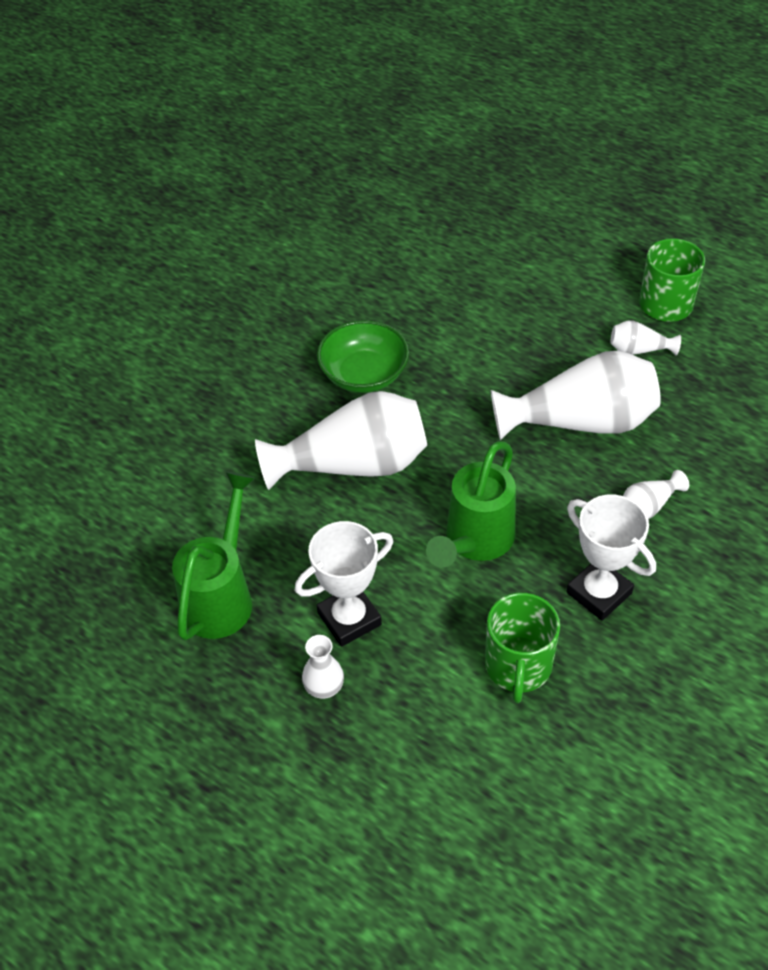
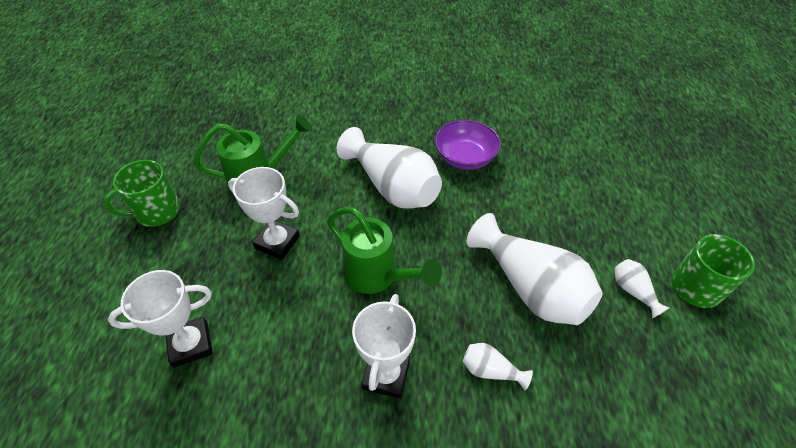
camera: 55 degrees right, 0 degrees up
white vase [302,635,344,699] -> none
green bowl [317,320,409,393] -> purple bowl [435,120,501,170]
green watering can [426,441,516,568] -> green watering can turned 135 degrees counterclockwise [327,207,442,294]
green mug [485,593,560,703] -> green mug moved to [103,160,180,227]
none -> white trophy [108,270,213,368]

